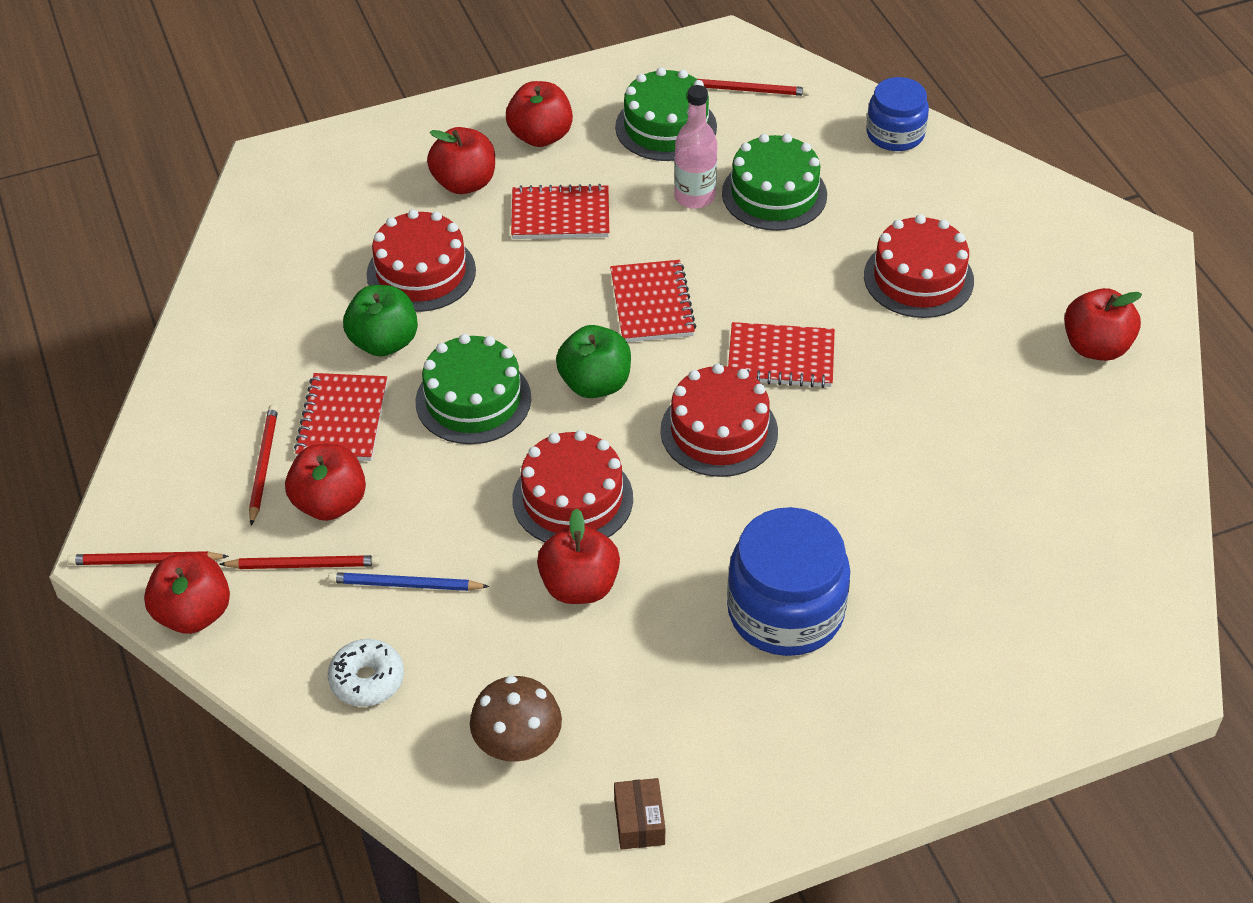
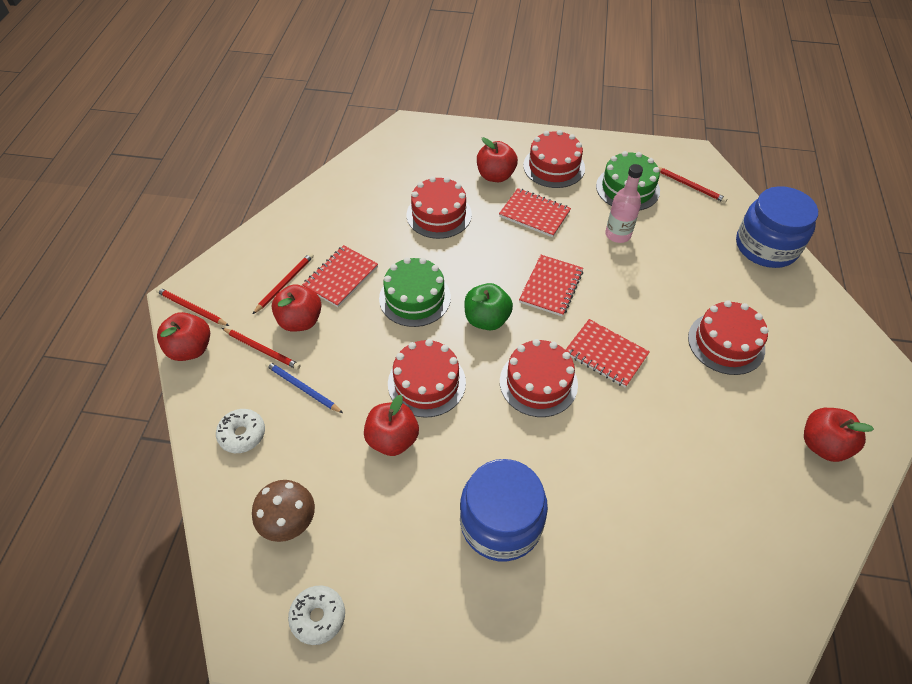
camera: 30 degrees right, 5 degrees up
green apple [343,285,418,357] -> none
red apple [506,81,573,147] -> red cake [523,130,585,188]
brown box [614,778,665,850] -> white donut [288,585,345,645]
green cake [722,134,827,231] -> none
blue jar [866,77,929,151] -> blue jar [736,186,818,268], size x1.61

